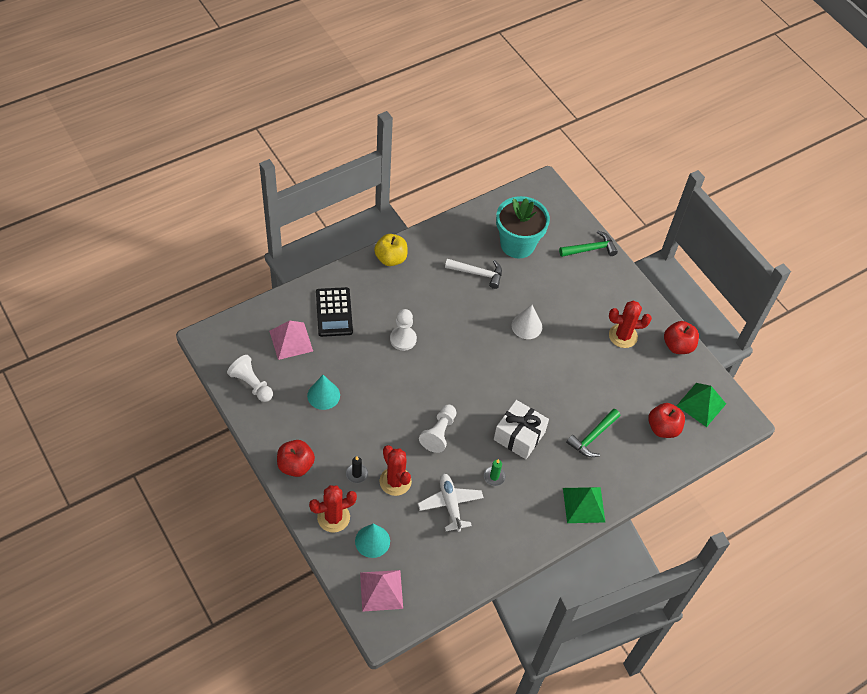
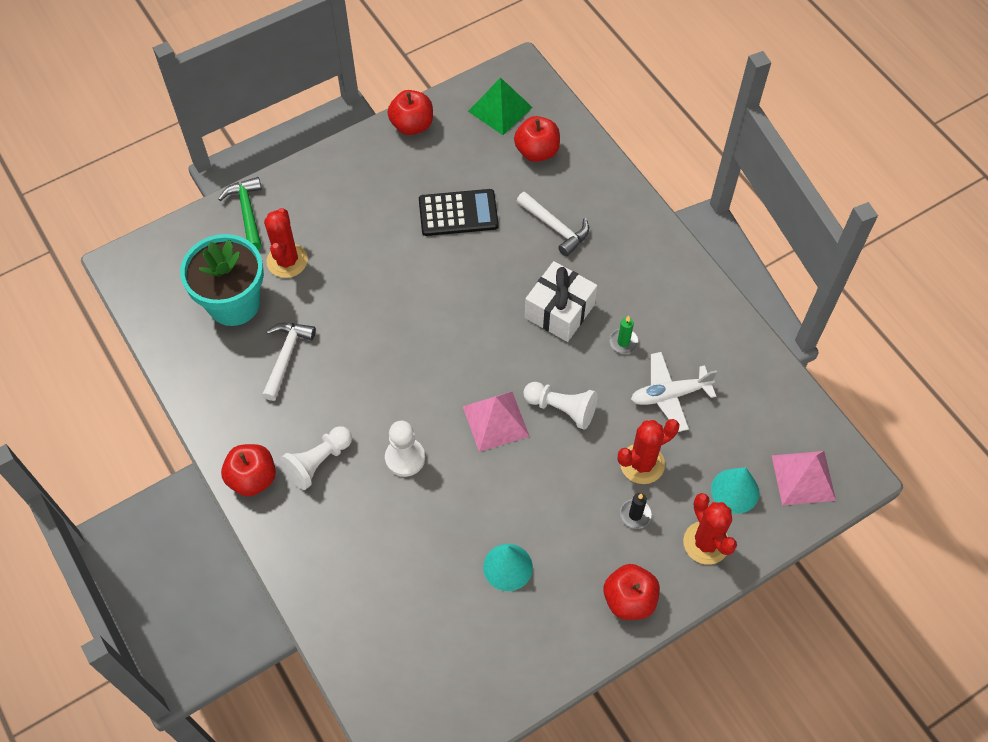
camera: 85 degrees left, 5 degrees up
white pawn [227,355,273,402] -> white pawn moved to [280,426,352,490]
pink pyramid [269,320,313,360] -> pink pyramid moved to [463,392,529,452]
black calculator [316,287,353,337] -> black calculator moved to [419,189,499,236]
yellow apple [374,234,408,266] -> red apple [221,444,276,497]
white cone [512,305,542,339] -> none
green pyramid [563,487,605,523] -> none
green hammer [566,409,620,457] -> white hammer [516,192,589,257]
red cactus [609,301,652,348] -> red cactus moved to [264,208,308,278]

